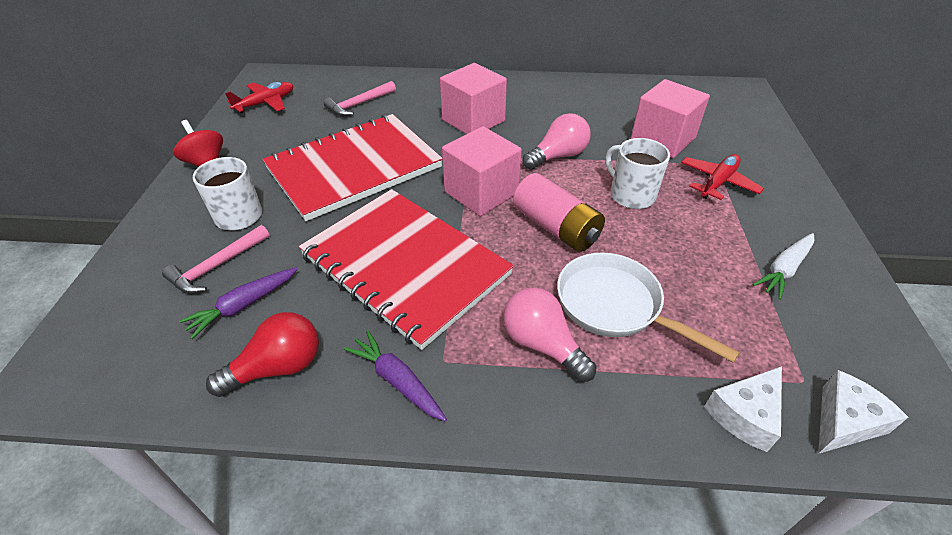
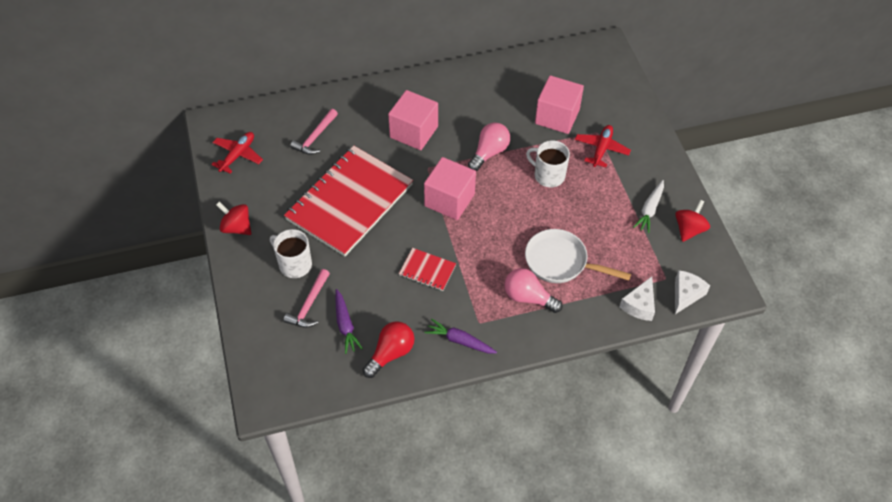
camera: 20 degrees left, 10 degrees up
purple carrot [179,267,298,339] -> purple carrot turned 45 degrees counterclockwise [335,289,363,354]
red notebook [299,189,514,350] -> red notebook [399,248,456,291], size x0.42
pink battery [513,173,605,252] -> none
none -> red spinning top [675,200,710,242]

